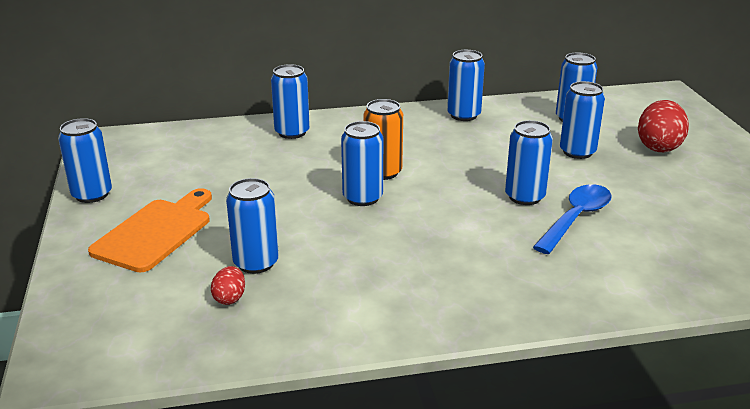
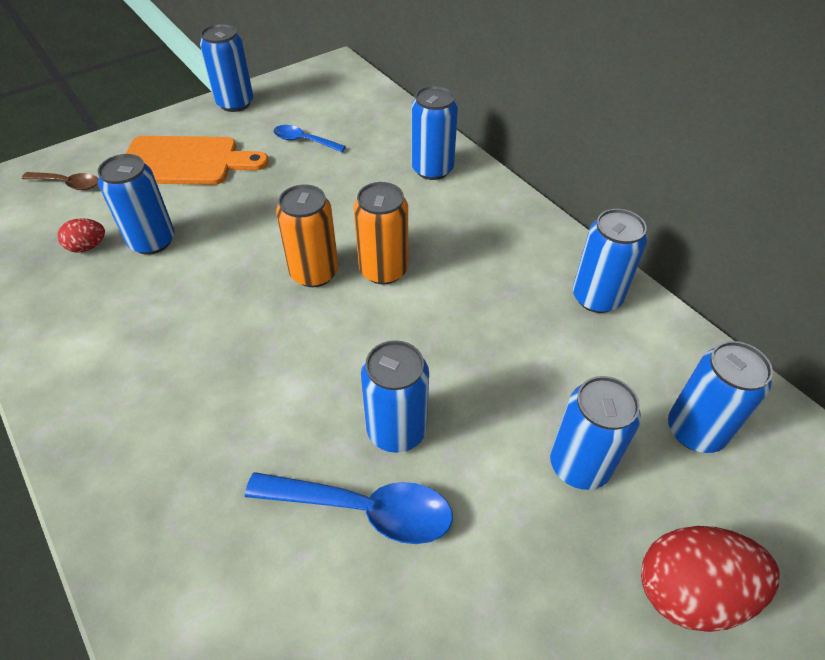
camera: 65 degrees right, 20 degrees up
blue can [341,121,383,206] -> orange can [276,184,338,287]
none -> brown spoon [22,172,98,190]
none -> blue spoon [273,125,346,152]

